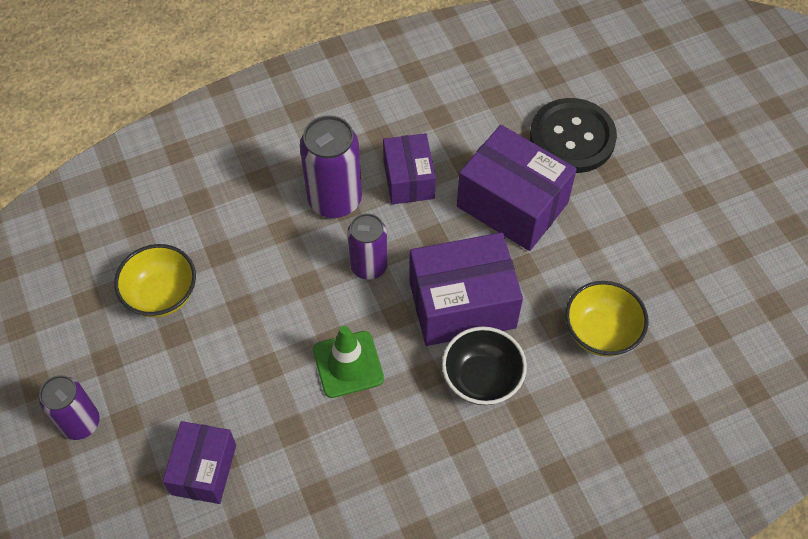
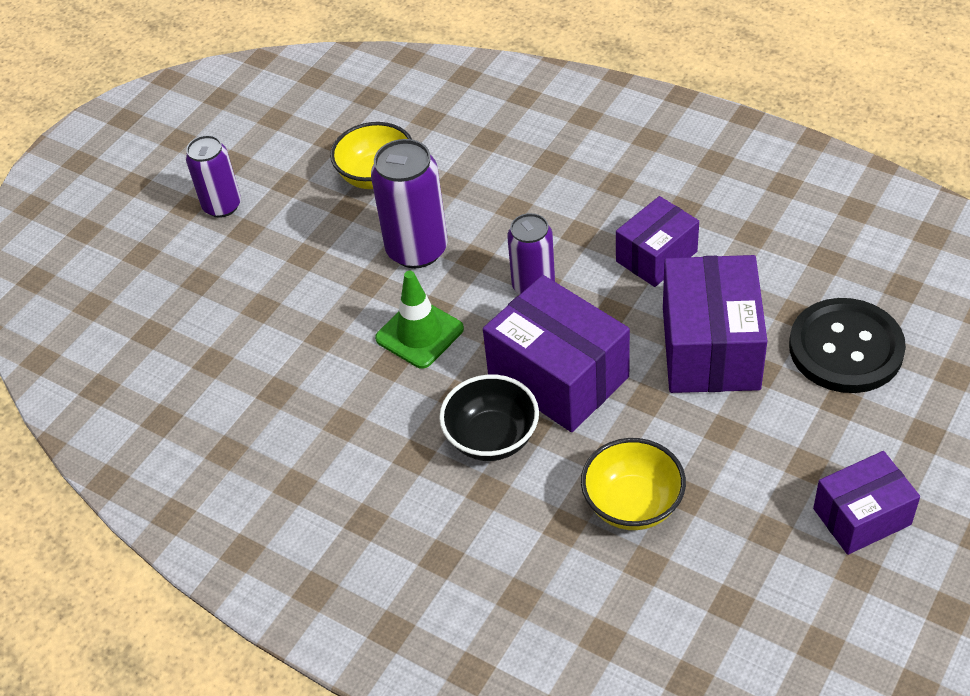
camera: 60 degrees right, 10 degrees down
purple box [163,421,236,504] -> purple box moved to [813,451,920,555]
purple can [300,115,362,218] -> purple can moved to [371,139,448,268]

